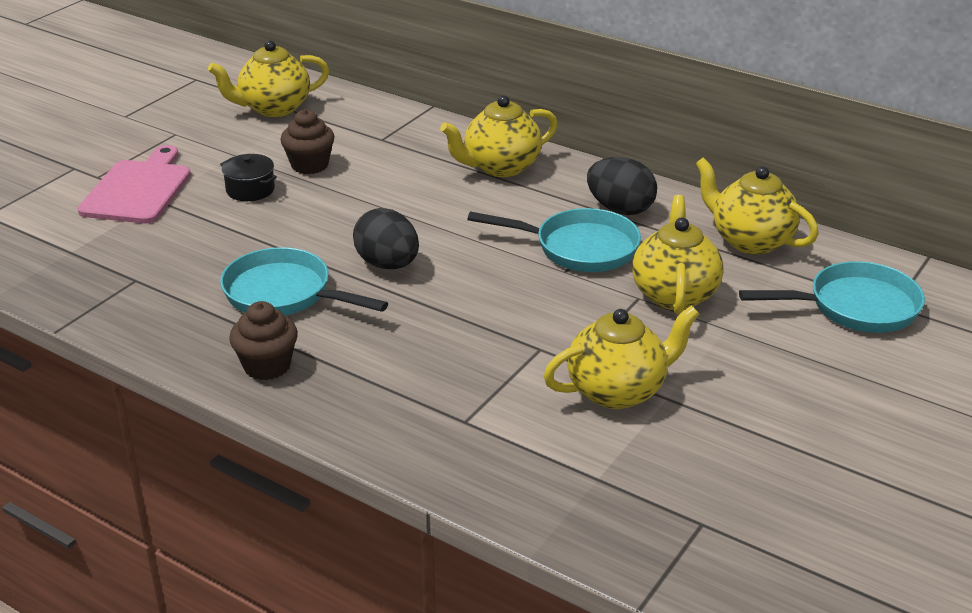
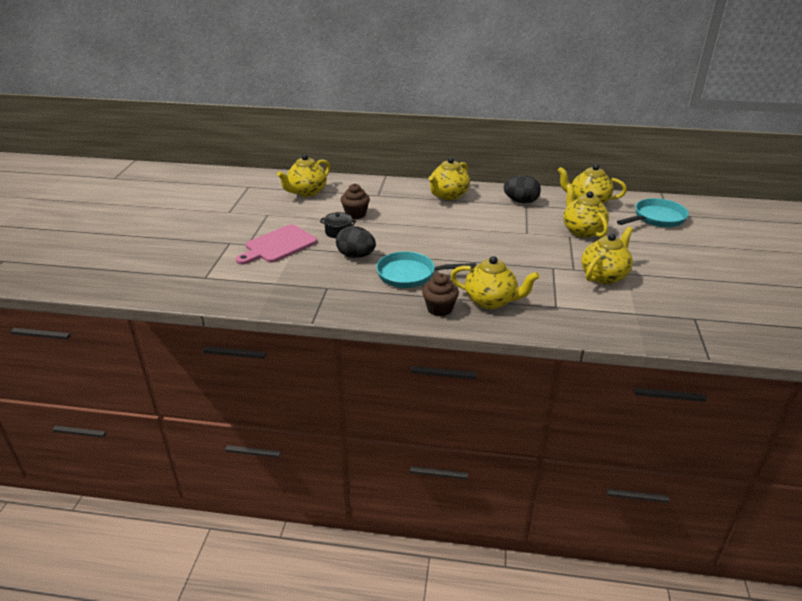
camera: 25 degrees left, 0 degrees up
pink cutting board [78,145,191,223] -> pink cutting board turned 120 degrees counterclockwise [236,224,317,265]
black egg [353,208,419,269] -> black egg moved to [336,226,376,258]
turquoise pan [467,208,641,272] -> none
none -> yellow teapot [451,256,540,309]

